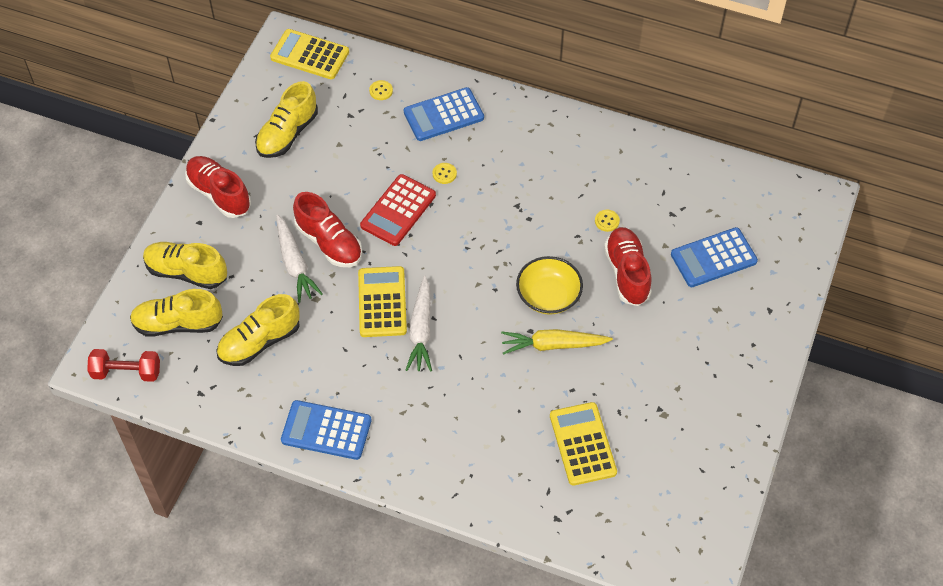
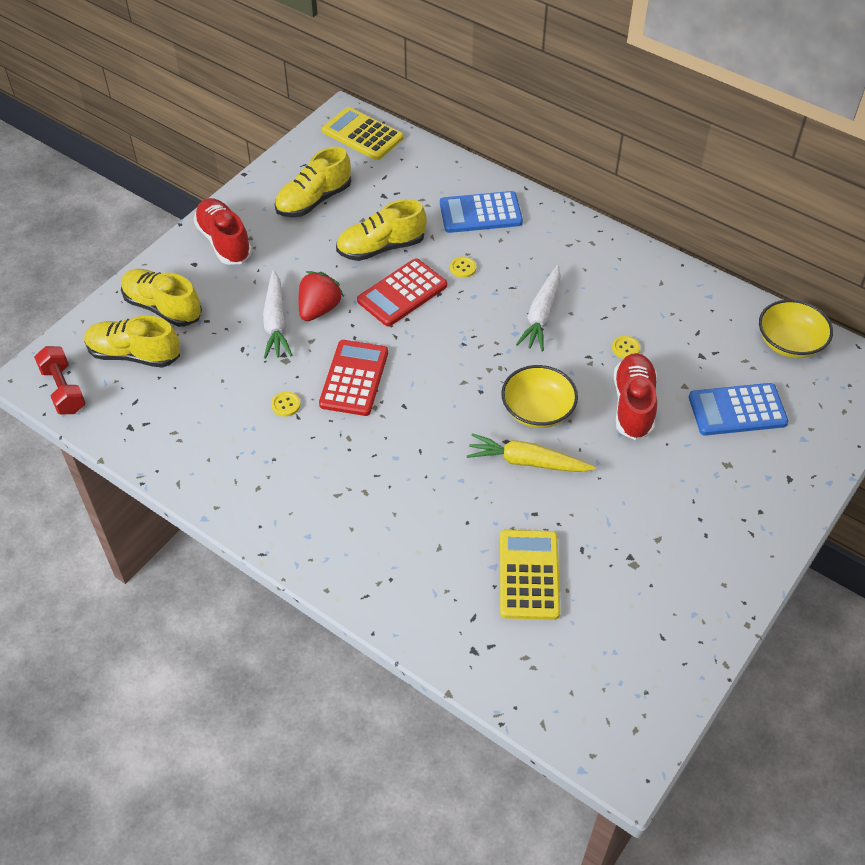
camera: 15 degrees right, 5 degrees down
red dumbbell [87,349,160,382] -> red dumbbell turned 45 degrees clockwise [34,346,86,414]
yellow shoe [216,294,300,366] -> yellow shoe moved to [336,199,427,261]
blue calculator [281,400,371,460] -> none
red shoe [293,192,362,267] -> red strawberry [299,271,344,321]
yellow calculator [358,266,407,337] -> red calculator [319,340,388,416]
yellow button [369,80,393,100] -> yellow button moved to [271,391,301,417]
white carrot [406,276,432,372] -> white carrot moved to [516,265,561,351]
none -> yellow bowl [759,300,833,358]

